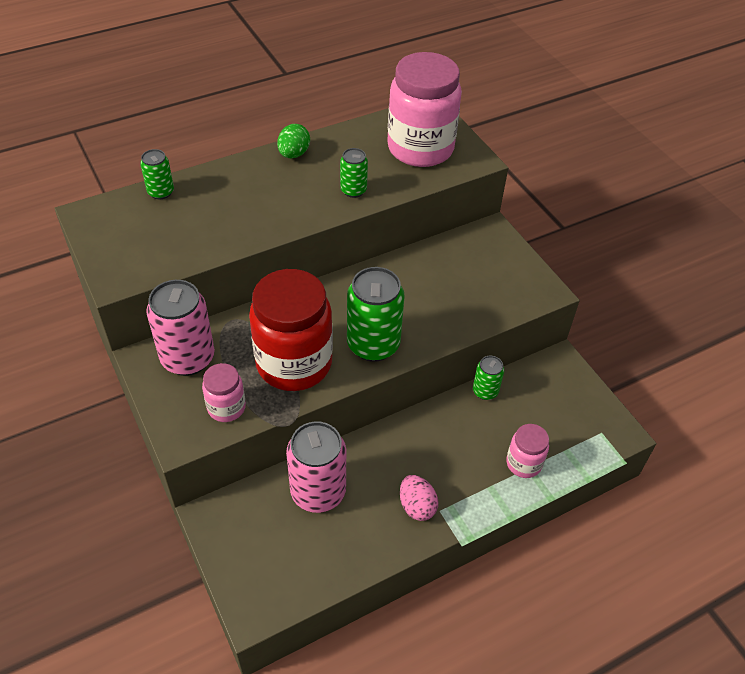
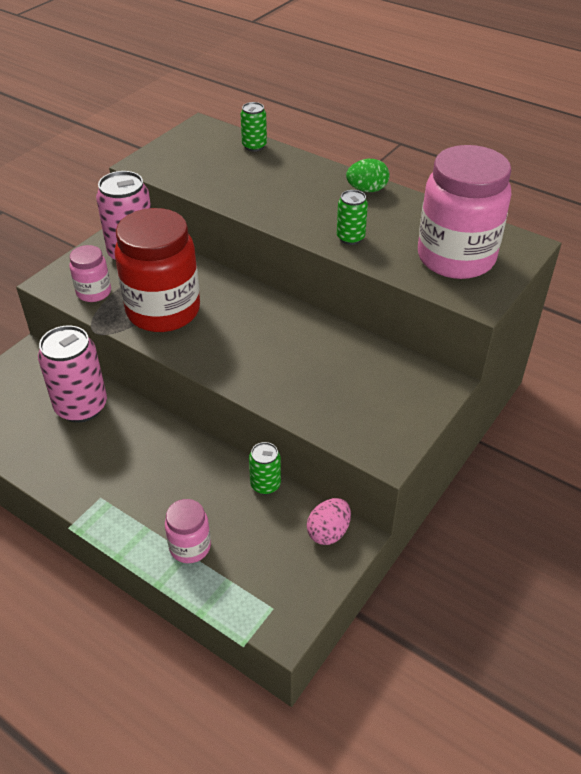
camera: 65 degrees right, 5 degrees down
green can [347,267,405,362] -> none
pink egg [400,475,438,521] -> pink egg moved to [307,498,351,545]

